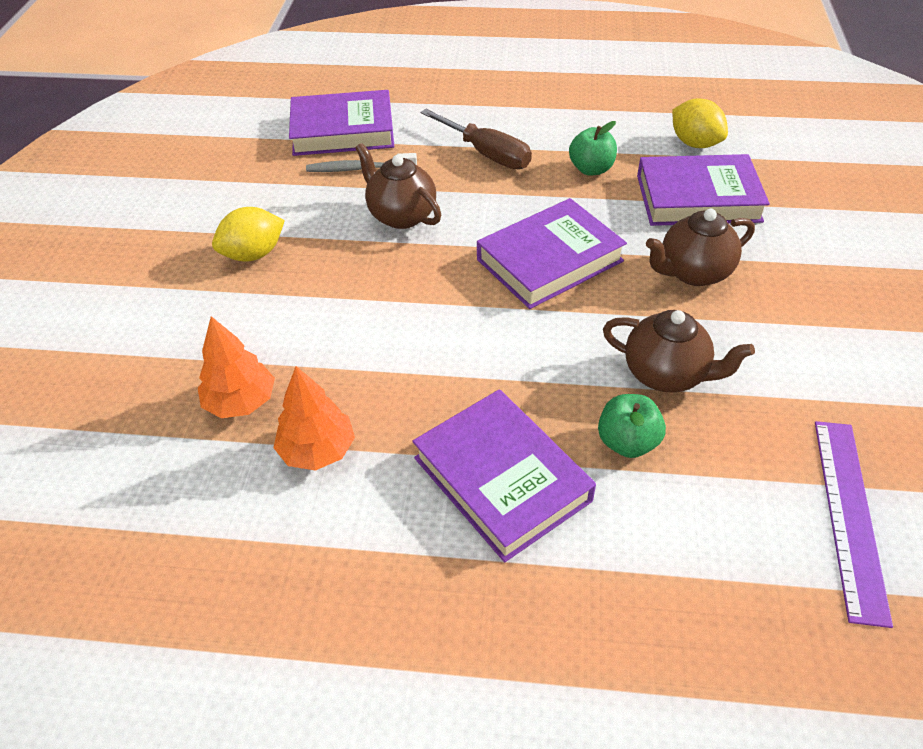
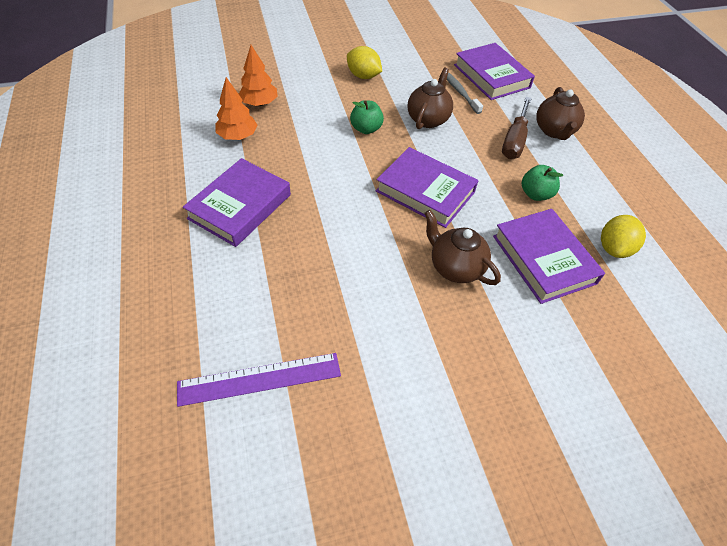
camera: 65 degrees right, 5 degrees up
green apple [598,394,666,458] -> green apple moved to [350,100,384,134]
brown teapot [603,310,755,393] -> brown teapot moved to [536,87,585,140]

